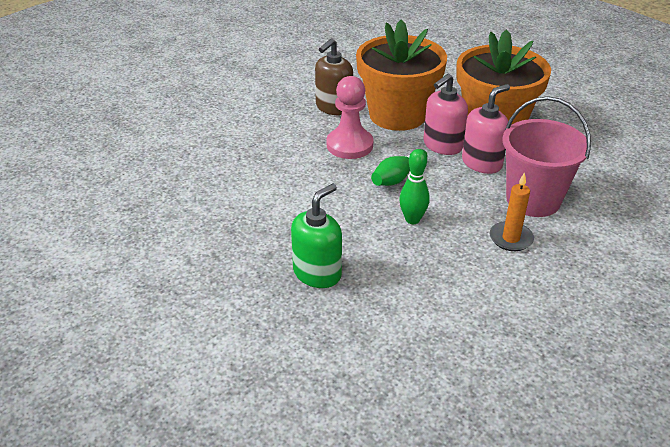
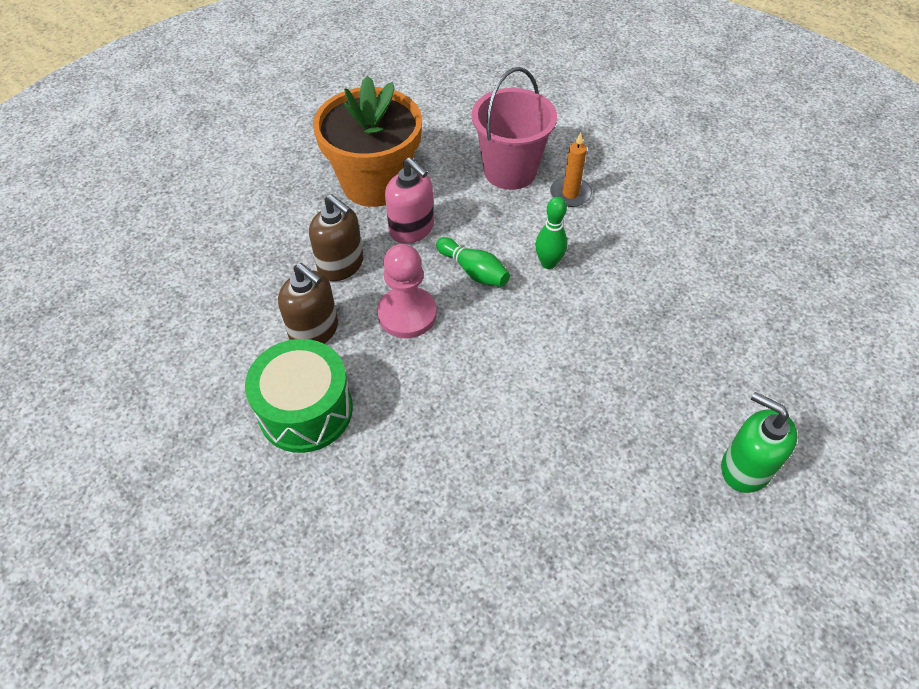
camera: 90 degrees left, 15 degrees up
green soap dispenser [291,184,342,288] -> green soap dispenser moved to [721,392,797,493]
orange flower pot [356,20,447,131] -> brown soap dispenser [309,194,363,281]
pink soap dispenser [462,84,510,174] -> none
none -> green drum [245,339,353,453]

